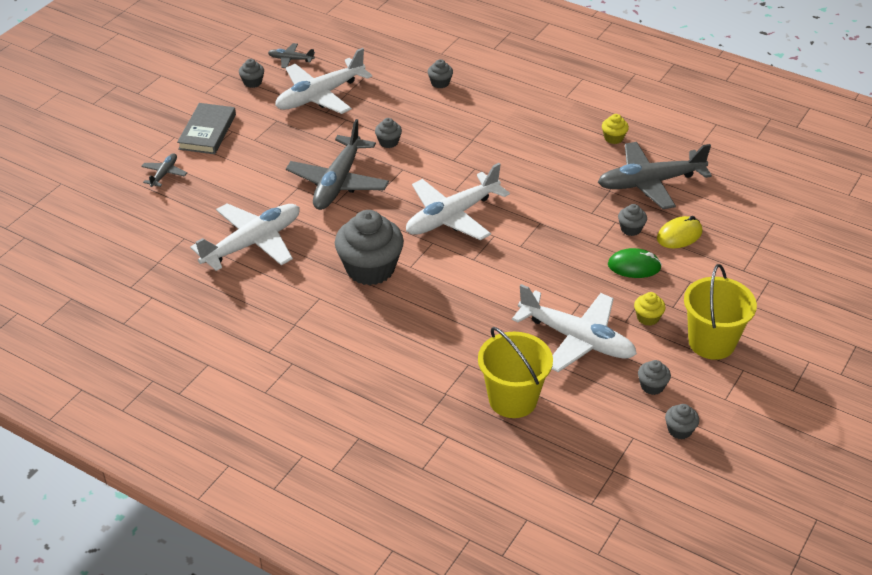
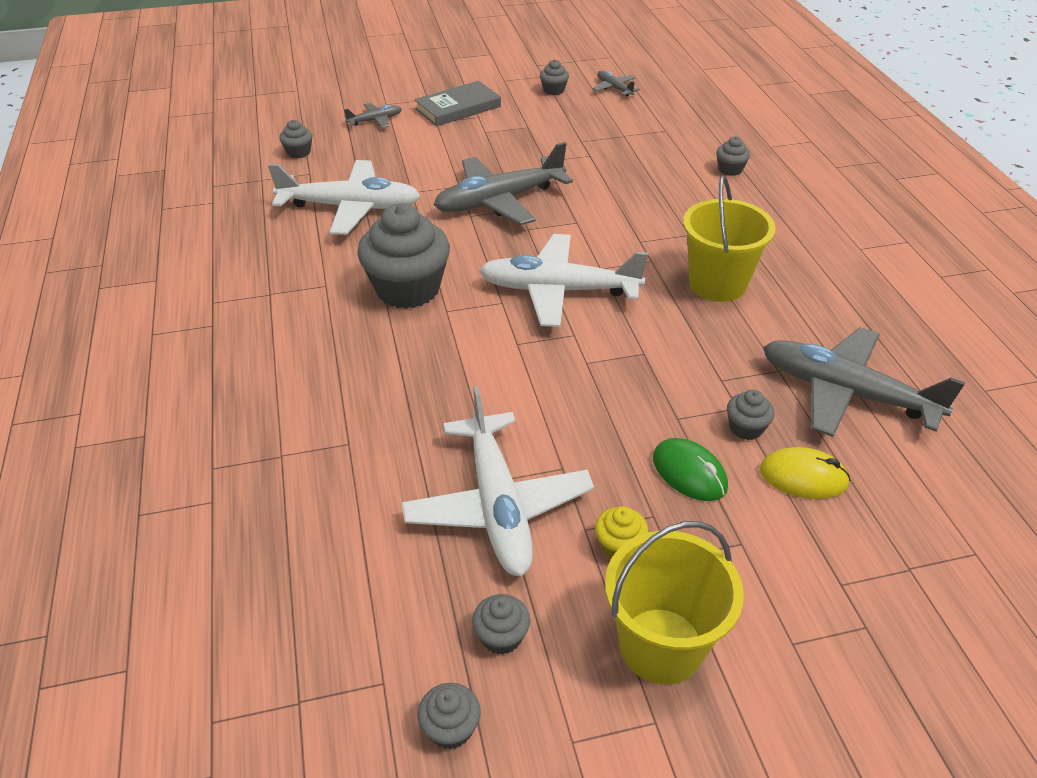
camera: 45 degrees right, 0 degrees up
white plane [275,48,372,114] -> none
grey cupcake [375,118,402,148] -> grey cupcake moved to [279,120,312,158]
yellow bucket [478,327,553,418] -> yellow bucket moved to [683,175,776,302]
yellow cupcake [602,114,629,144] -> none

